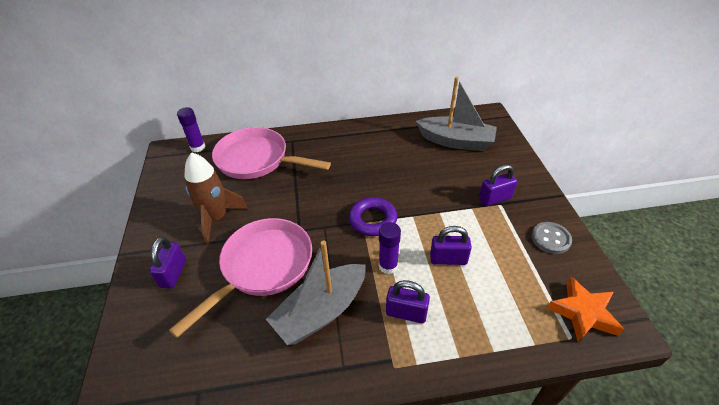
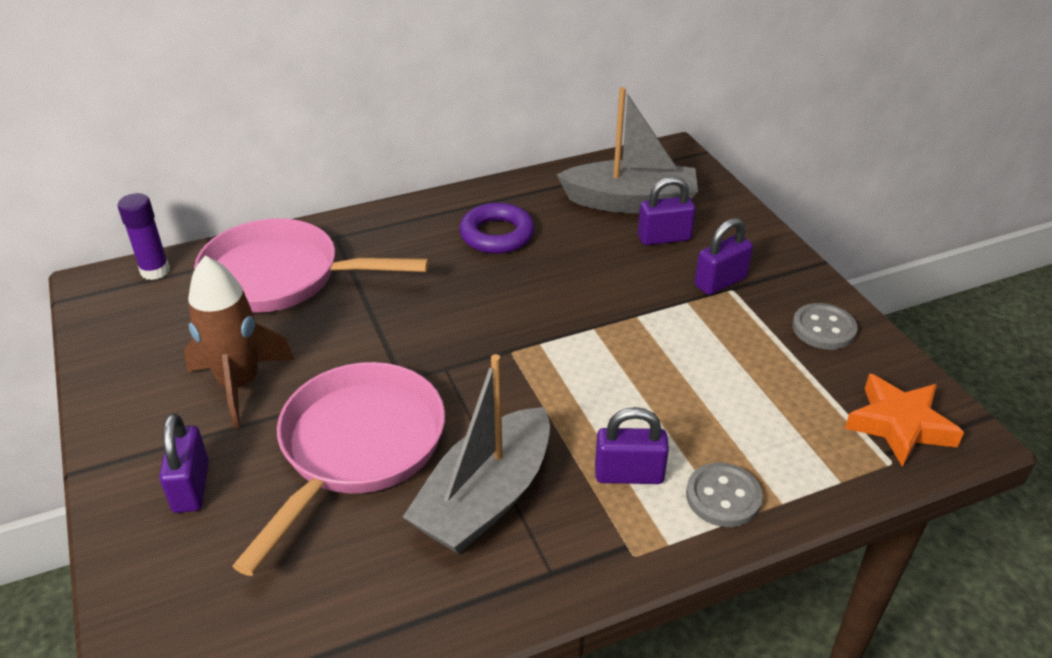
camera: 15 degrees left, 5 degrees down
purple ring [349,197,397,236] -> purple ring moved to [459,202,535,254]
purple glue stick [379,222,401,274] -> none
purple padlock [430,226,472,265] -> purple padlock moved to [638,176,696,245]
none -> grey button [686,462,763,527]

